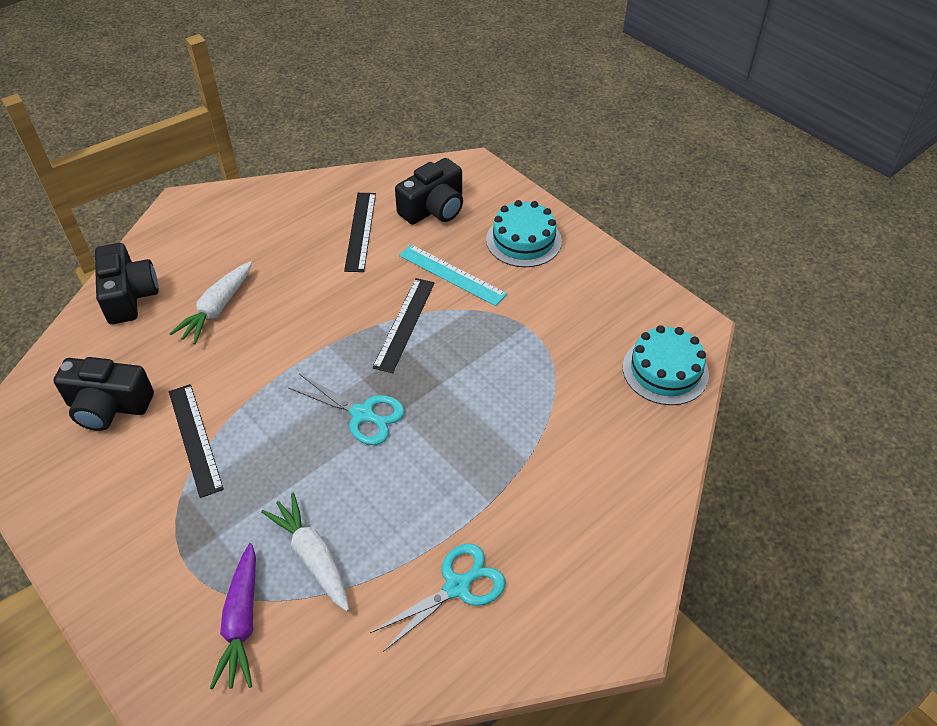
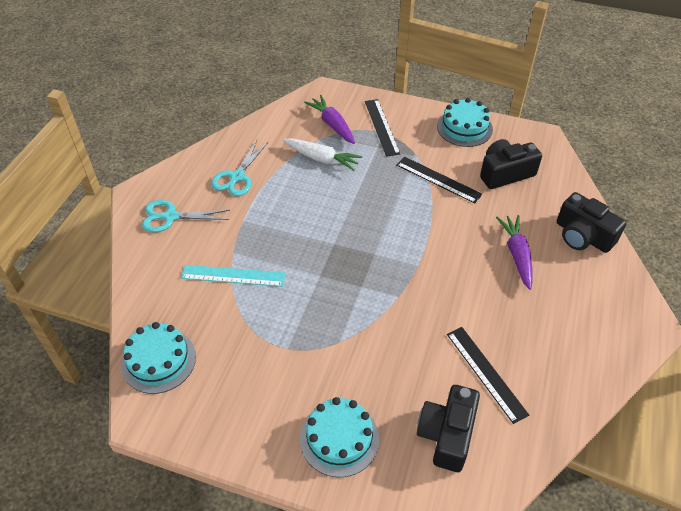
camera: 150 degrees right, 0 degrees up
white carrot [169,261,252,344] -> purple carrot [496,215,533,290]
turquoise scissors [289,374,405,445] -> turquoise scissors moved to [142,200,230,232]
black ruler [372,278,434,373] -> black ruler moved to [365,99,400,157]
turquoise ruler [399,244,507,306] -> turquoise ruler moved to [181,265,285,287]
none -> turquoise cake [437,98,493,147]

